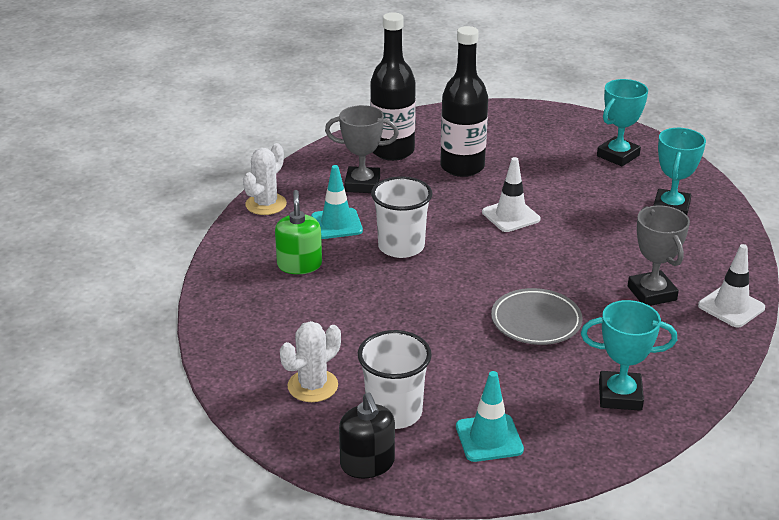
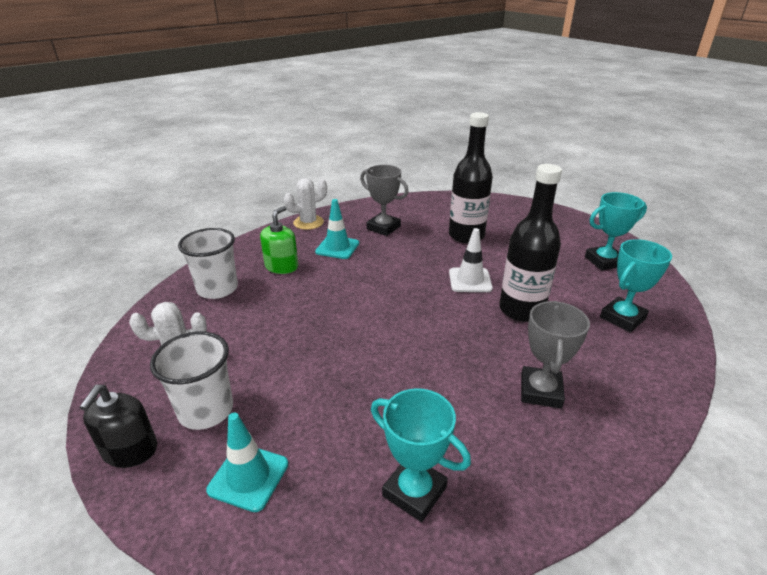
camera: 30 degrees right, 0 degrees up
black bottle [370,12,416,161] -> black bottle moved to [499,164,562,322]
white cup [371,176,432,258] -> white cup moved to [178,228,238,299]
grey plate [491,288,582,345] -> none
white traffic cone [698,244,765,328] -> none

